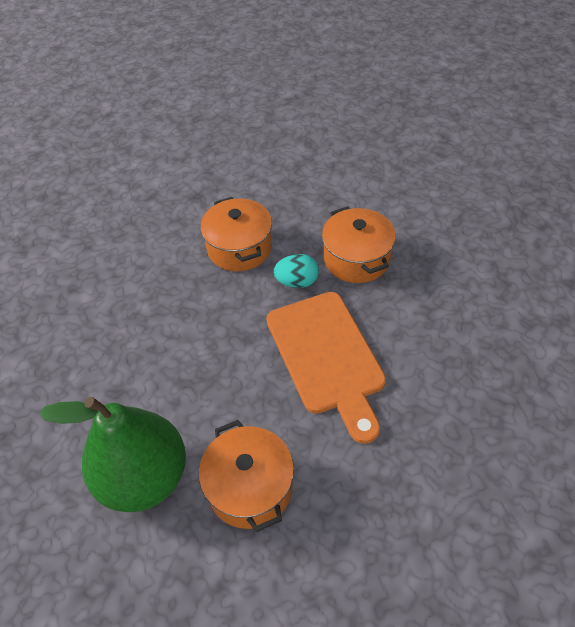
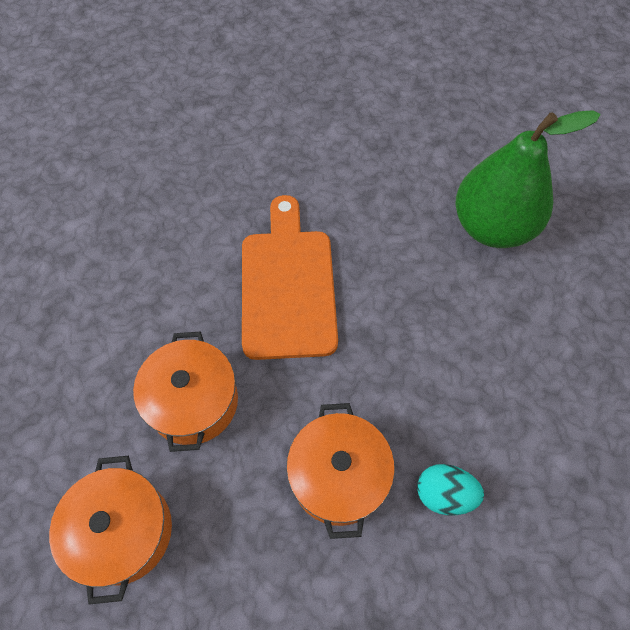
camera: 165 degrees left, 10 degrees up
orange pot [199,420,294,532] -> orange pot moved to [49,456,172,605]
turquoise egg [273,254,319,288] -> turquoise egg moved to [417,464,484,515]

